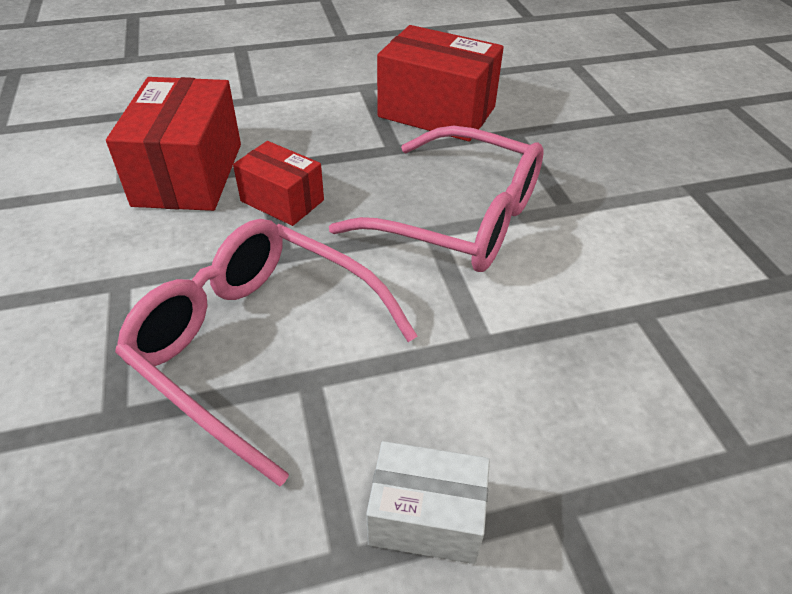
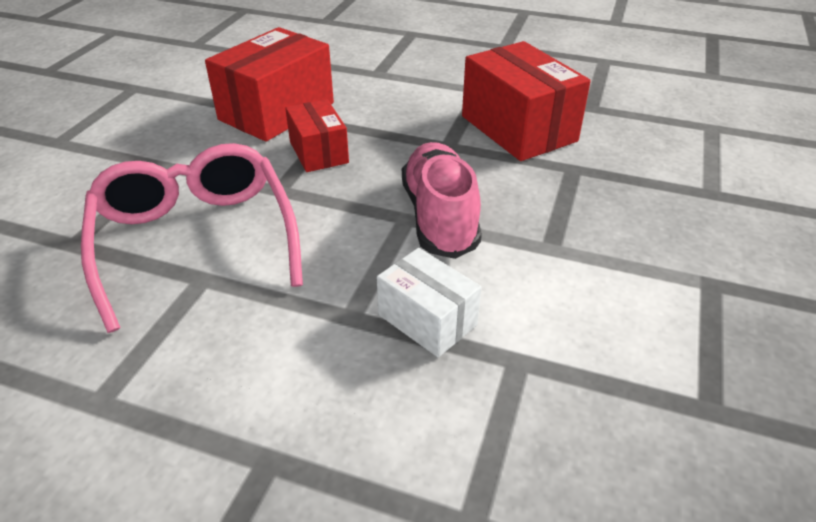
camera: 35 degrees right, 5 degrees down
pink glasses [329,126,544,272] -> pink shoe [402,142,482,259]
white box [366,441,490,564] -> white box moved to [377,248,481,357]

